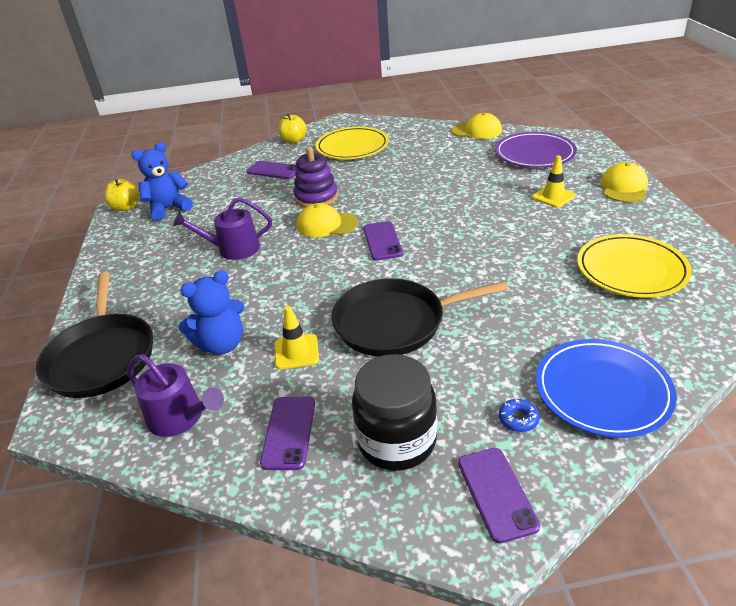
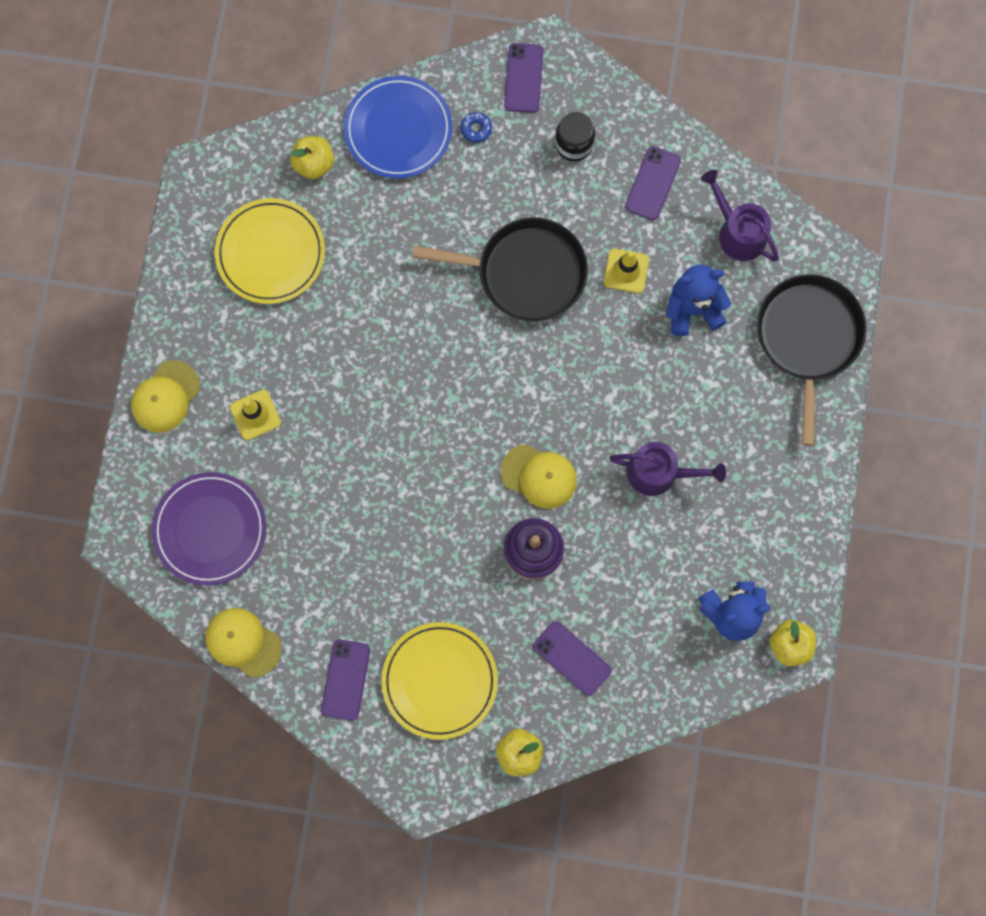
camera: 165 degrees left, 40 degrees up
black jar [352,354,437,471] -> black jar [555,112,595,161], size x0.61
purple phone [363,221,403,261] -> purple phone moved to [321,639,370,721]
none -> yellow apple [290,136,334,179]

